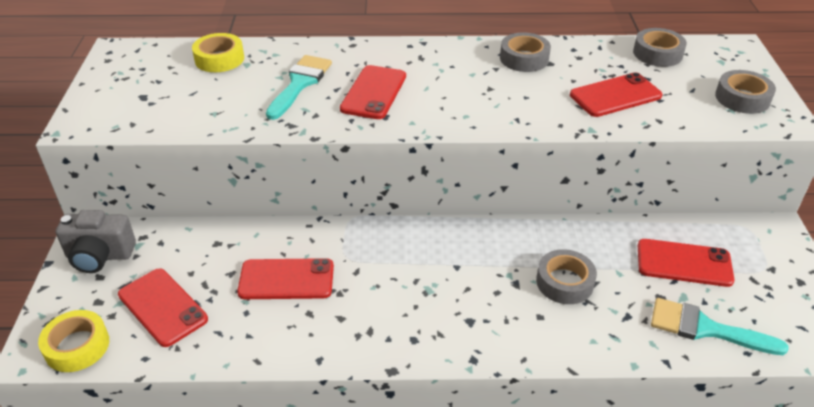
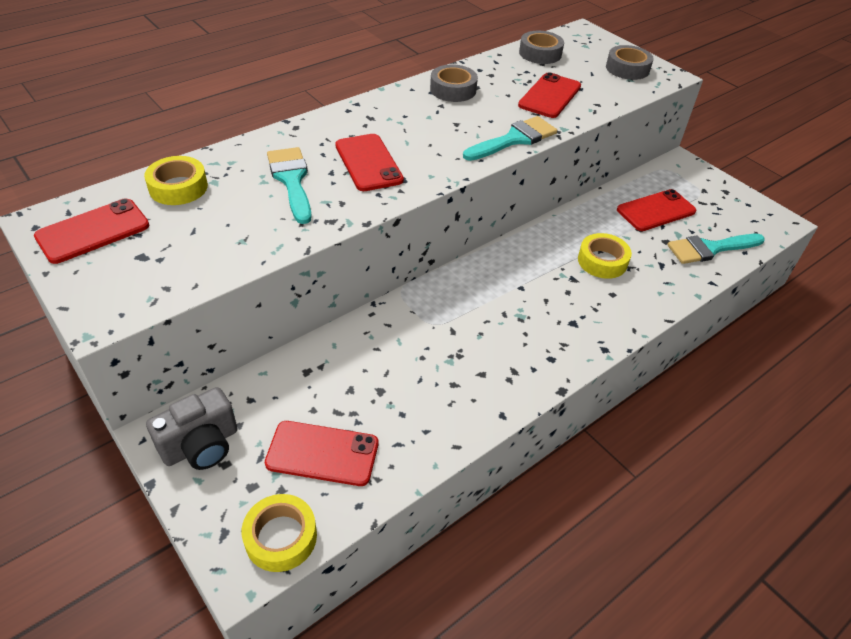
camera: 40 degrees left, 5 degrees up
red phone [237,258,334,299] -> red phone moved to [34,198,149,264]
grey tape [536,249,597,304] -> yellow tape [578,233,632,279]
none -> turquoise brush [463,116,557,161]

